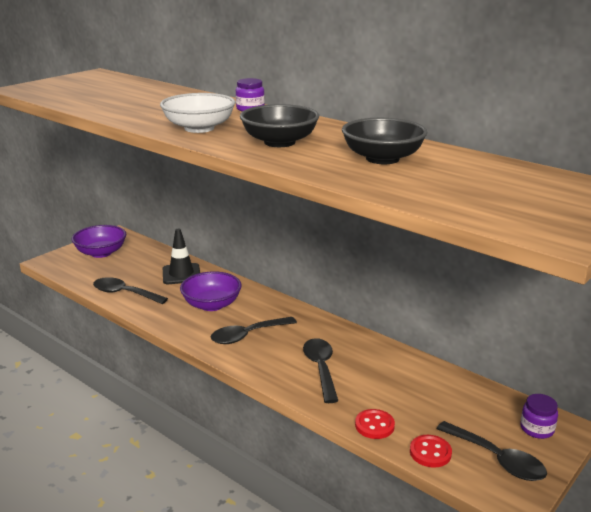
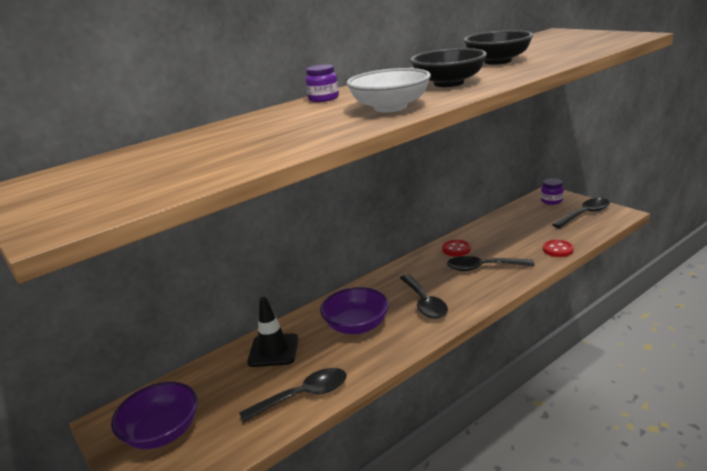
camera: 75 degrees left, 0 degrees up
black spoon [93,277,168,304] -> black spoon turned 150 degrees counterclockwise [239,368,347,423]
red button [410,435,452,468] -> red button moved to [442,240,471,256]

